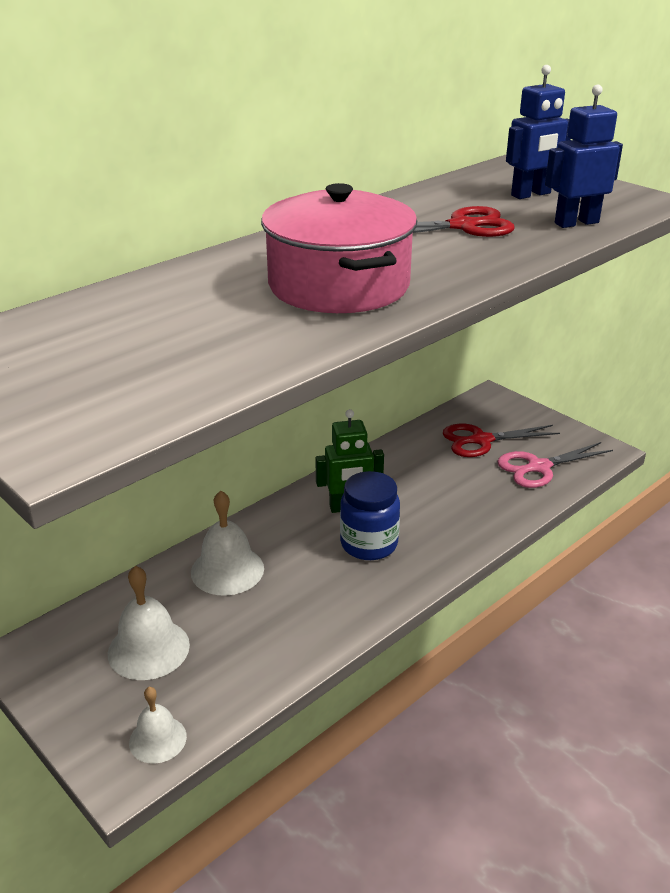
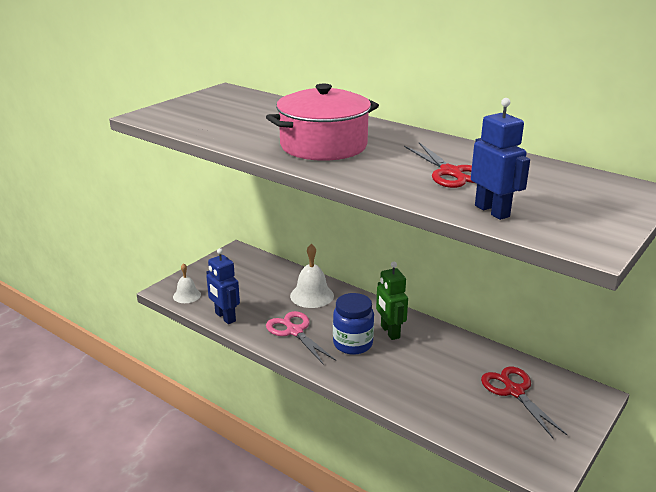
camera: 80 degrees right, 5 degrees down
white bell [108,566,190,680] -> none
pink scissors [497,442,613,488] -> pink scissors moved to [266,311,336,365]
blue robot [506,65,571,199] -> blue robot moved to [206,248,240,324]

